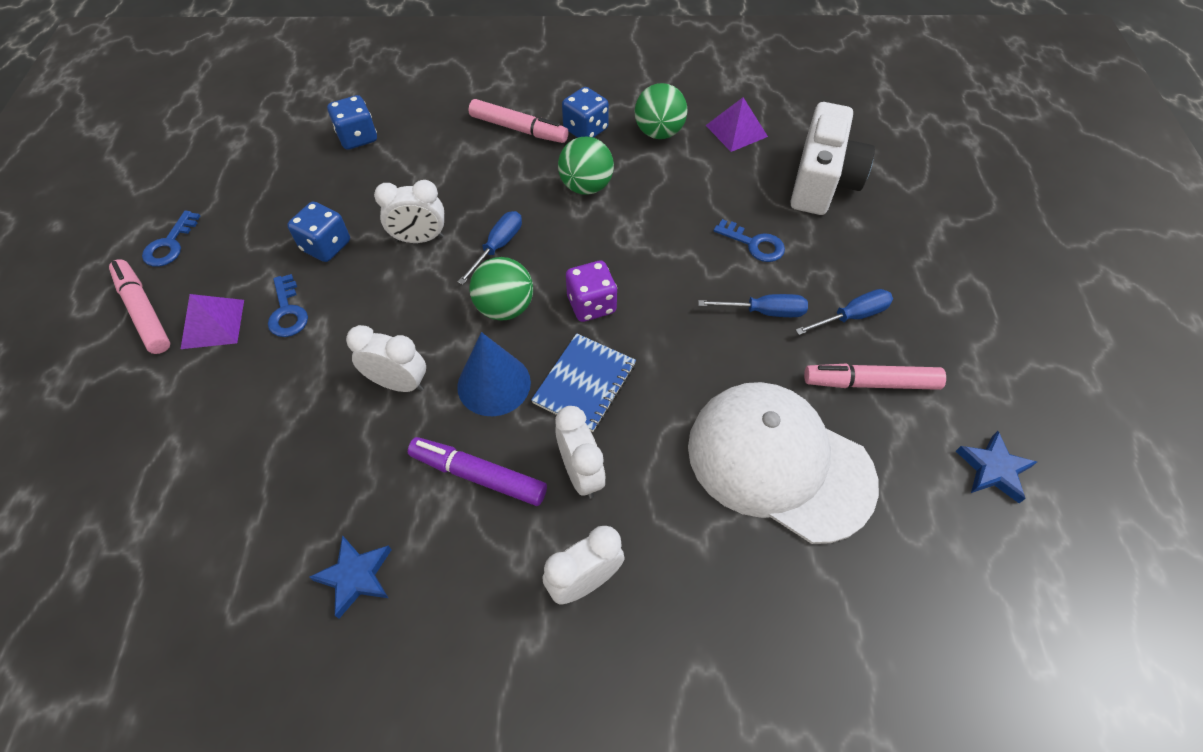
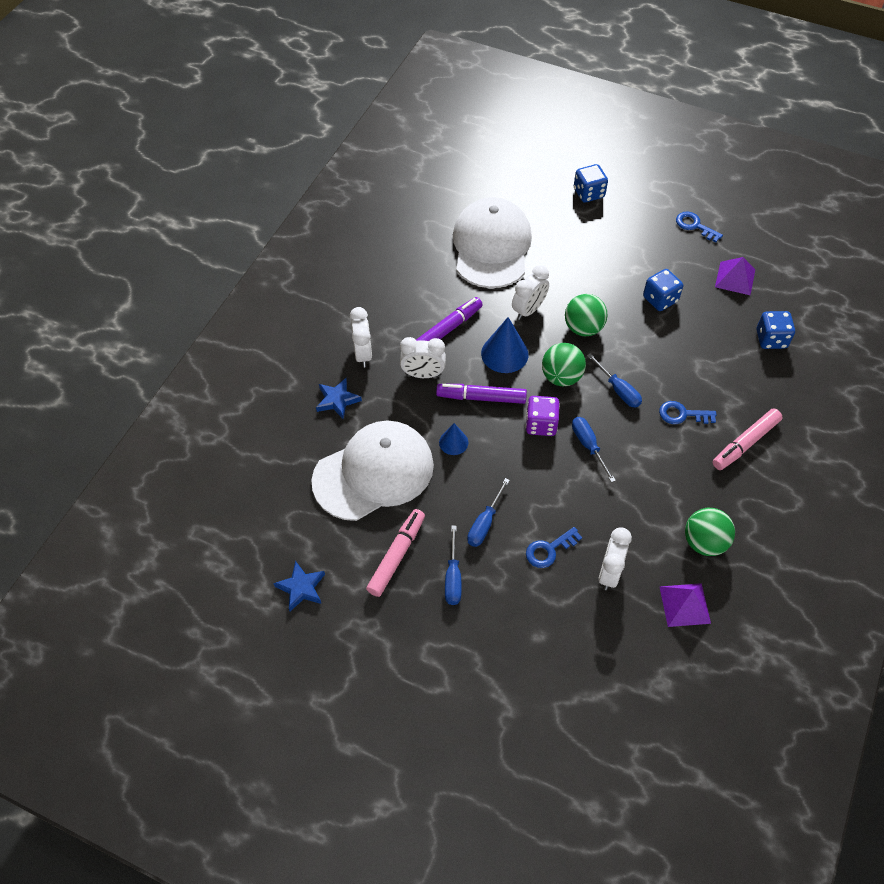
camera: 115 degrees right, 0 degrees up
pink marker [109,259,170,354] -> none
purple pyramid [181,294,244,349] -> purple pyramid moved to [715,257,755,295]
blue key [268,274,308,337] -> blue key moved to [659,401,716,424]
blue star [309,535,392,619] -> blue star moved to [316,378,362,419]
white clock [374,180,444,243] -> white clock moved to [598,528,632,590]
blue notebook [531,333,636,432] -> purple marker [436,384,527,404]
green ball [558,137,614,195] -> green ball moved to [565,294,608,337]
blue dice [562,87,609,138] -> blue dice moved to [574,164,608,203]
white camera [790,102,875,215] -> none
none -> blue cone [439,423,468,455]
none -> white cap [453,197,532,288]
none -> blue screwdriver [572,417,616,482]

